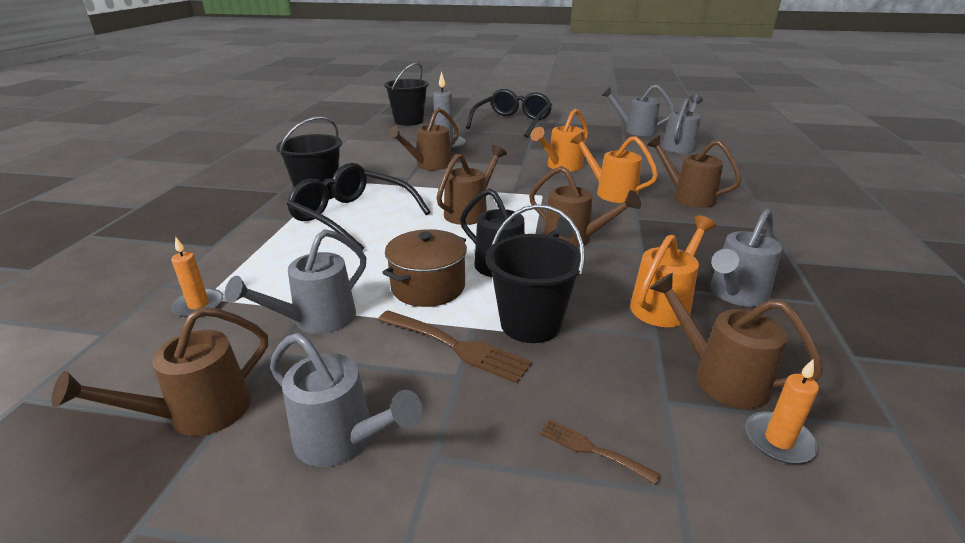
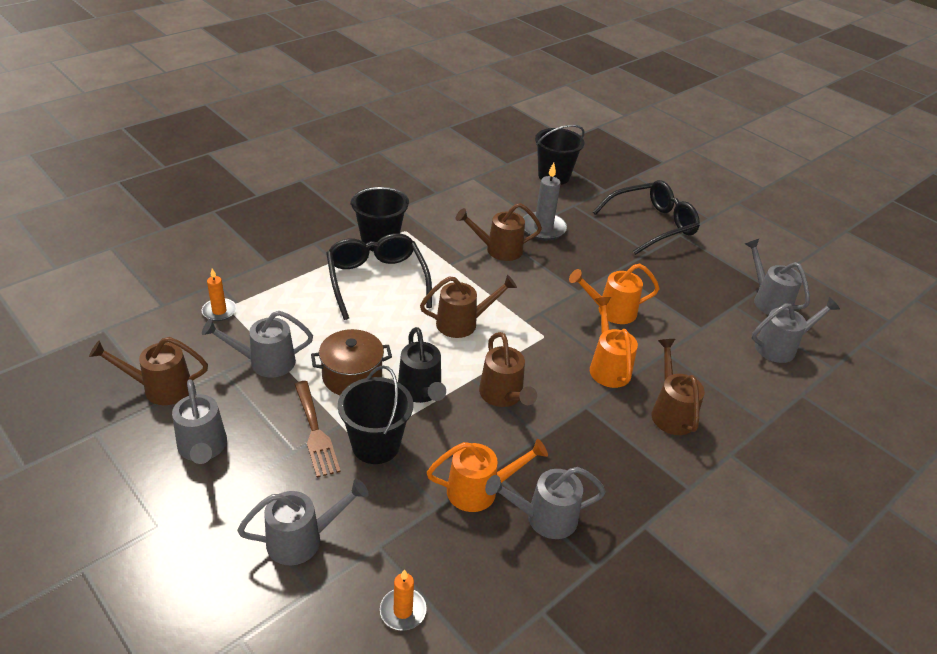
camera: 35 degrees right, 10 degrees up
brown fork [539,419,661,484] -> grey watering can [237,479,369,565]
brown watering can [649,273,823,409] -> none

